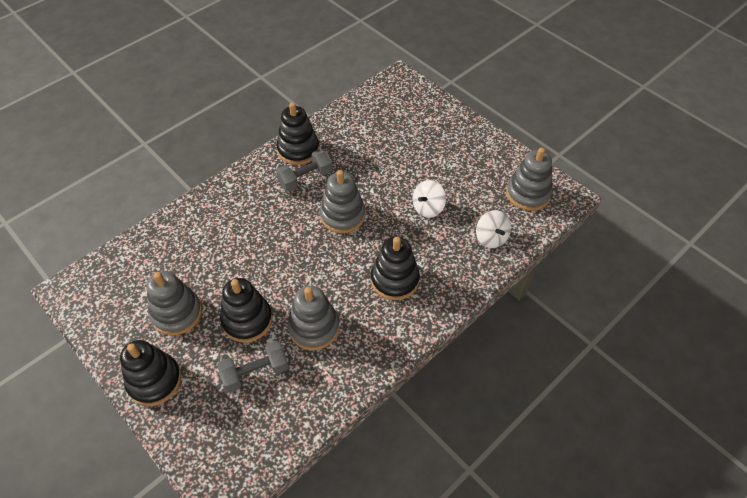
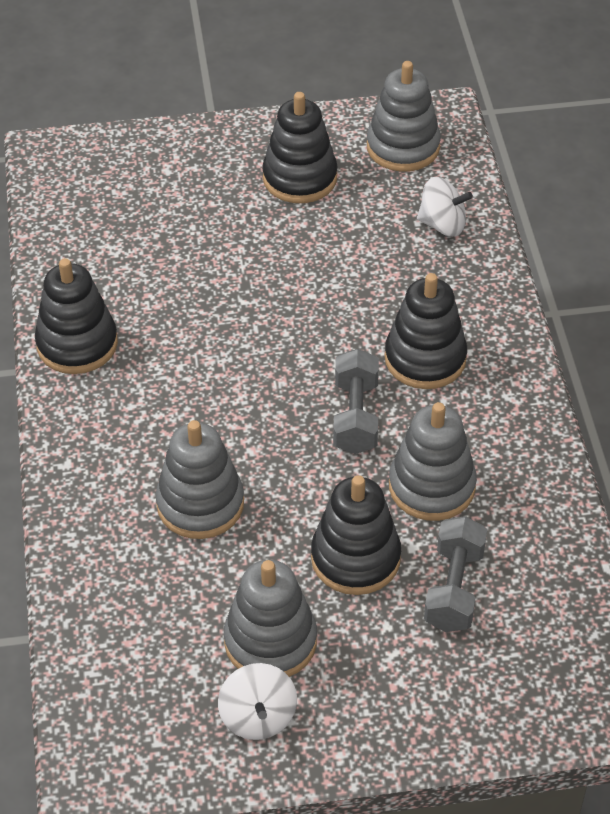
camera: 55 degrees left, 5 degrees down
black stacking toy [120,340,182,406] -> black stacking toy moved to [262,92,337,203]
grey dumbbell [276,149,332,192] -> grey dumbbell moved to [333,349,379,454]
grey stacking toy [320,170,365,233] -> grey stacking toy moved to [156,420,244,539]
white spinning top [412,180,446,218] -> white spinning top moved to [218,663,297,740]

